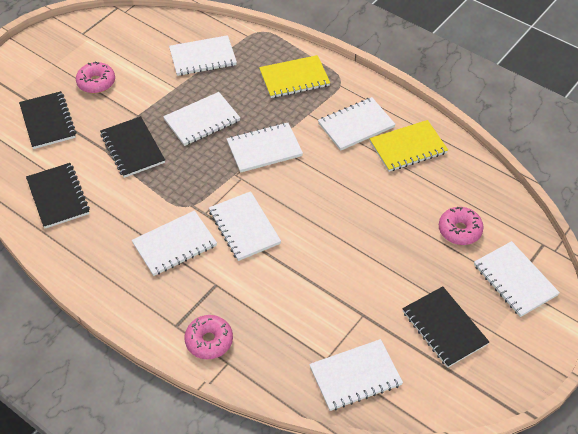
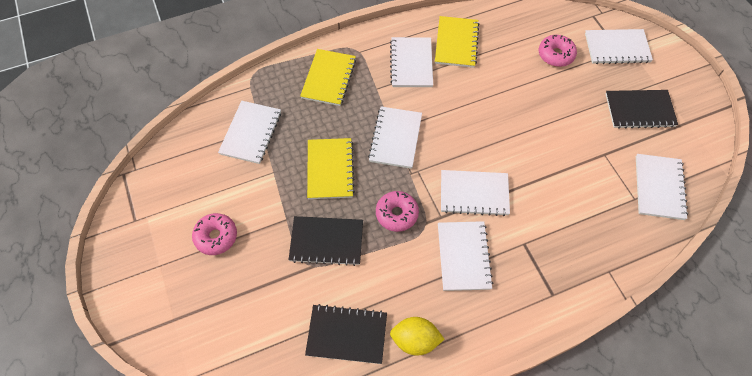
camera: 60 degrees left, 10 degrees up
black notebook [19,91,76,149] -> none
white notebook [163,92,240,146] -> yellow notebook [307,138,355,199]
pink donut [184,315,233,359] -> pink donut moved to [376,191,419,232]
none -> yellow lemon [390,317,444,356]

